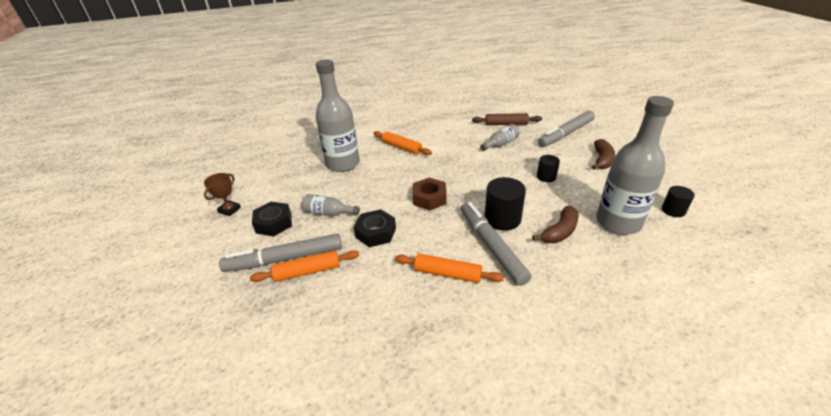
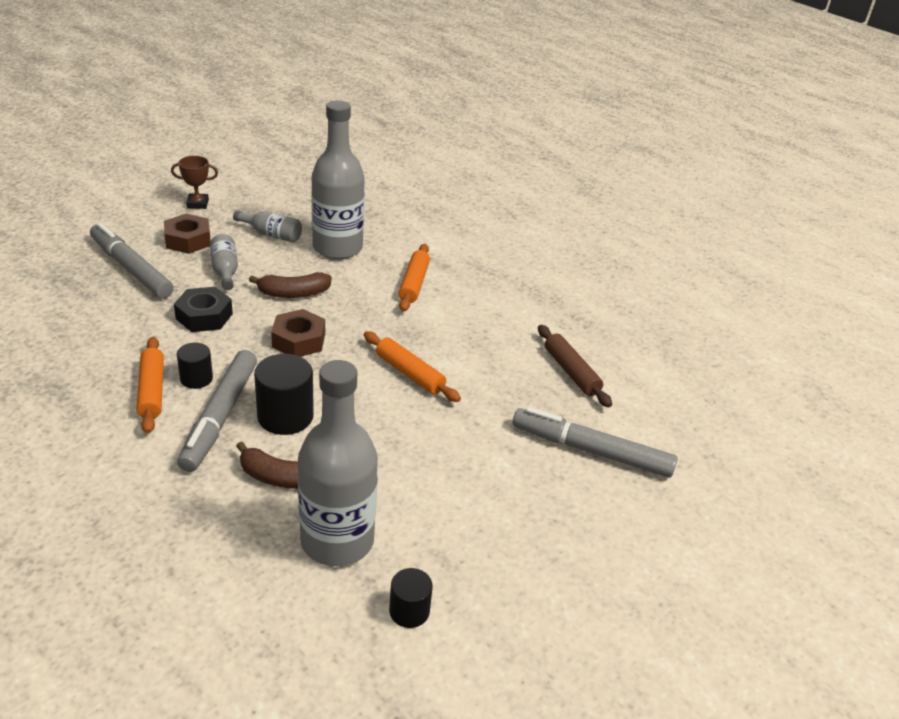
camera: 55 degrees right, 0 degrees up
orange rolling pin [250,250,359,282] -> orange rolling pin moved to [364,331,461,402]
black nut [252,202,292,236] -> brown nut [164,214,211,254]
grey marker [461,202,531,286] -> grey marker turned 150 degrees clockwise [177,350,257,472]
grey bottle [480,124,519,151] -> grey bottle moved to [233,211,302,243]
black cylinder [537,155,560,182] -> black cylinder moved to [177,343,213,389]
brown banana [592,139,615,170] -> brown banana moved to [249,272,331,298]

